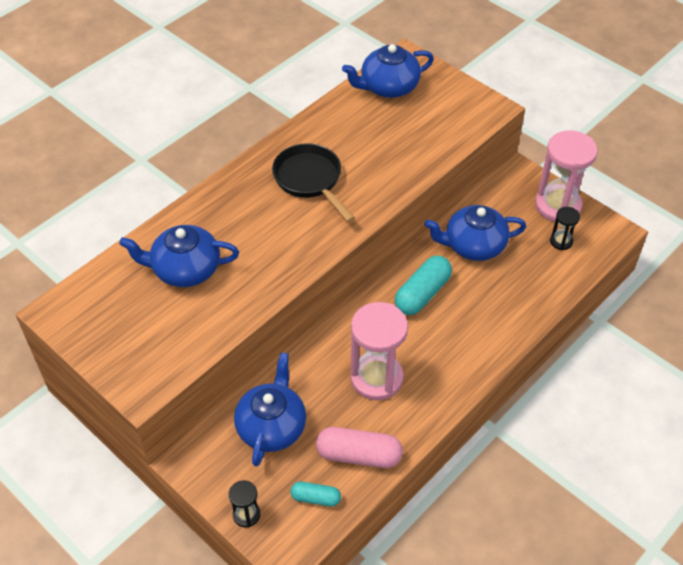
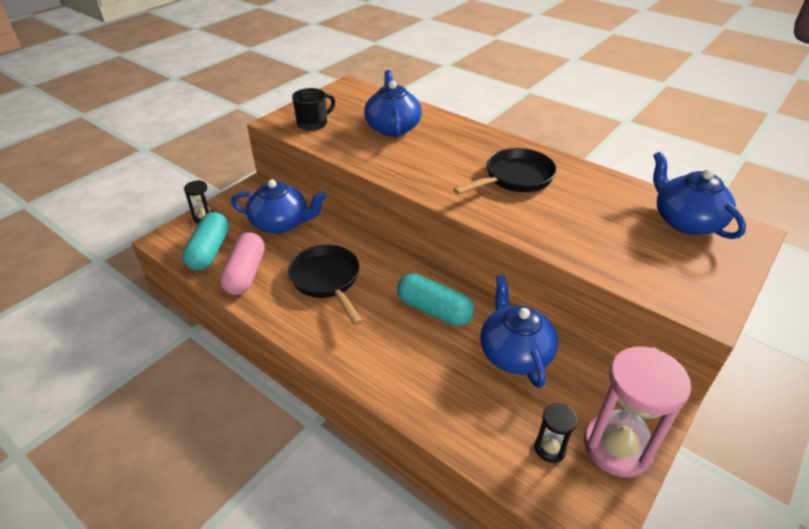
camera: 85 degrees right, 10 degrees down
turquoise capsule [291,482,341,507] -> turquoise capsule [182,212,229,271], size x1.75
pink hourglass [350,302,408,400] -> black pan [288,245,363,326]
none -> black mug [292,88,335,131]

